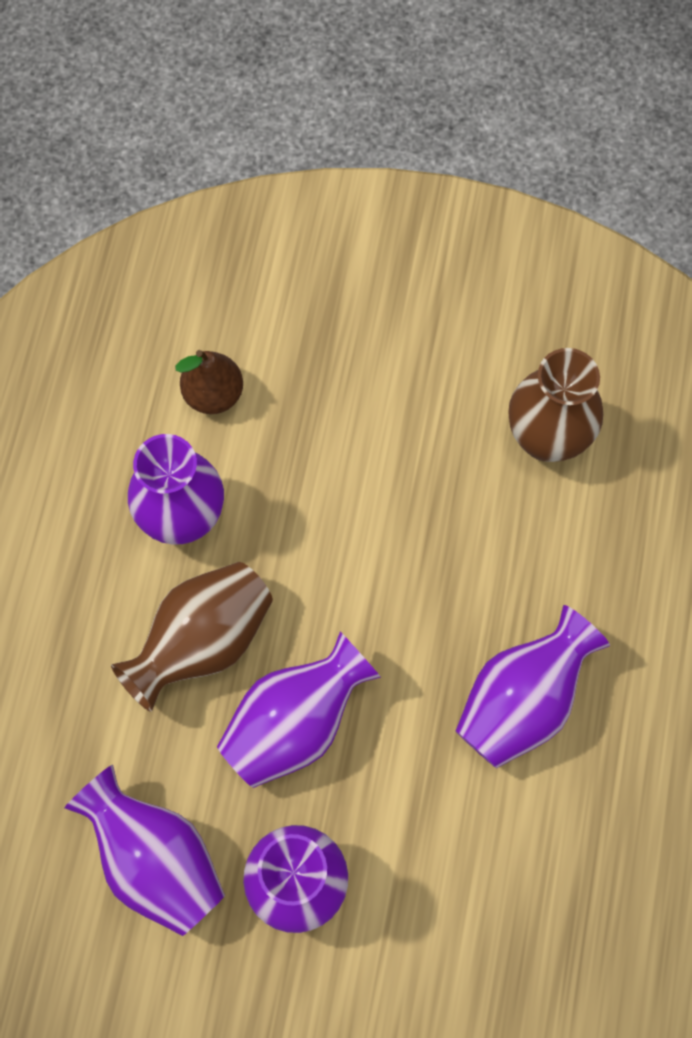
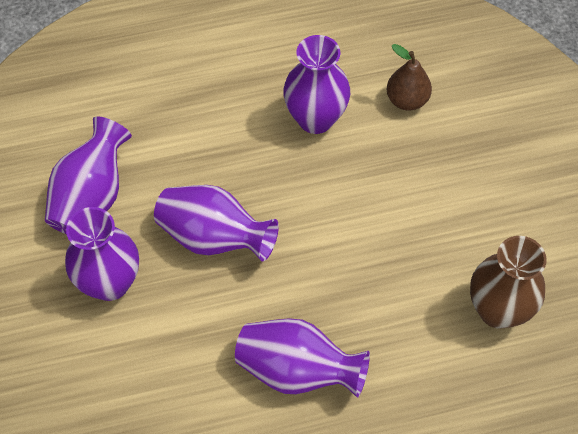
camera: 65 degrees right, 10 degrees down
brown vase [111,562,273,712] -> none

